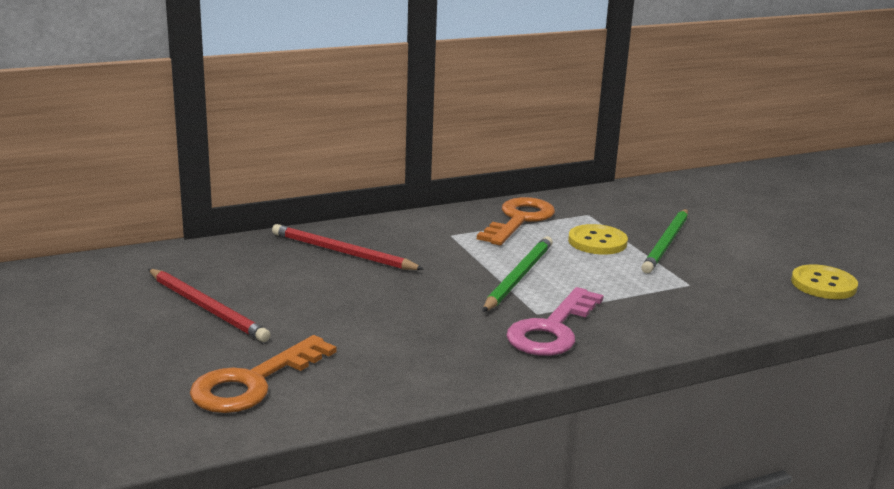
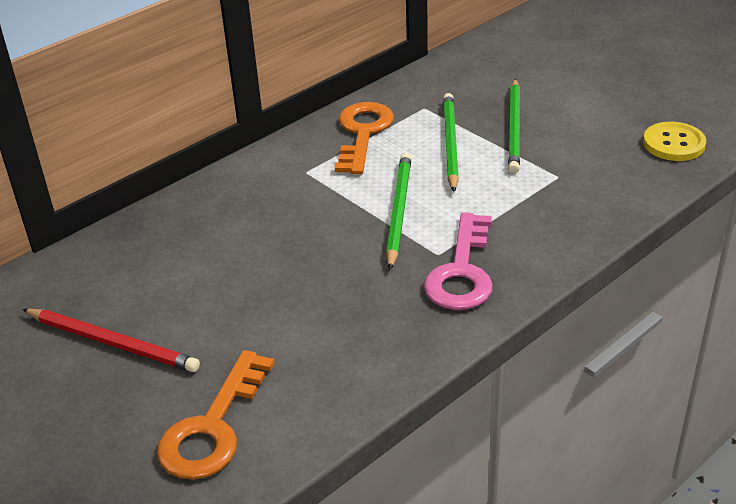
camera: 15 degrees left, 15 degrees up
red pencil [272,224,424,270] -> none
yellow button [568,224,628,254] -> green pencil [443,93,459,192]

